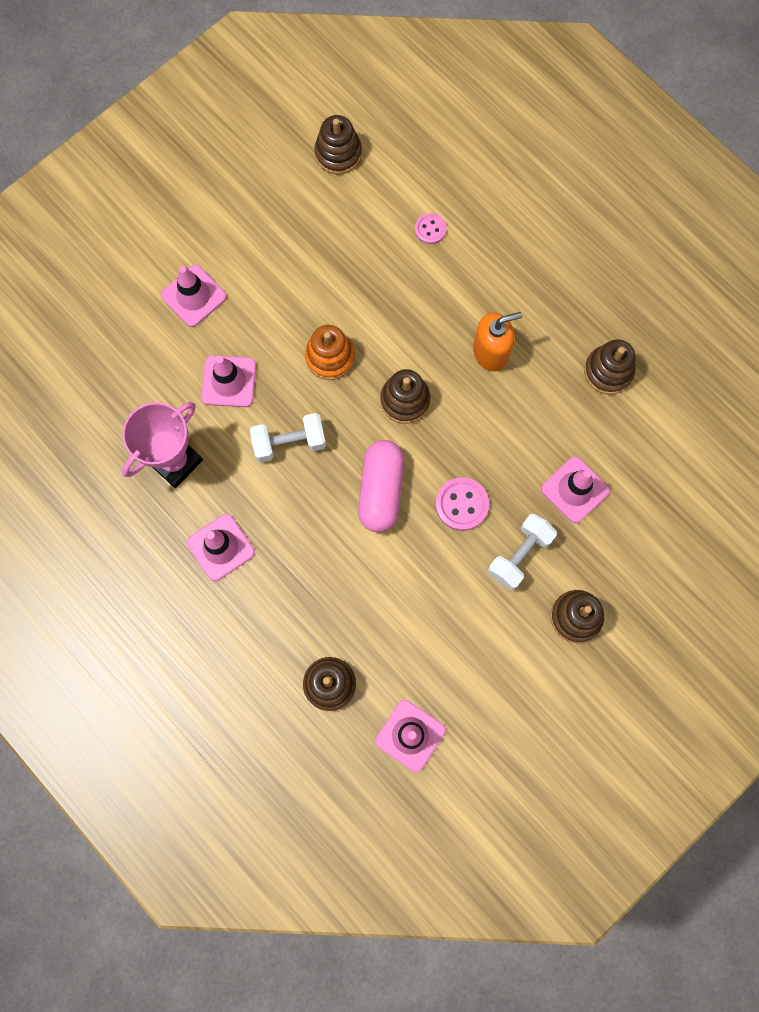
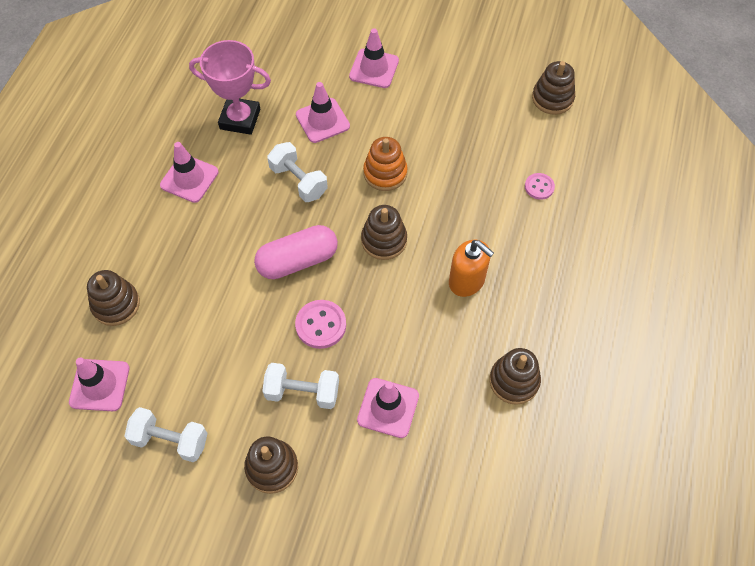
camera: 60 degrees right, 15 degrees down
none -> white dumbbell [125,407,208,462]

